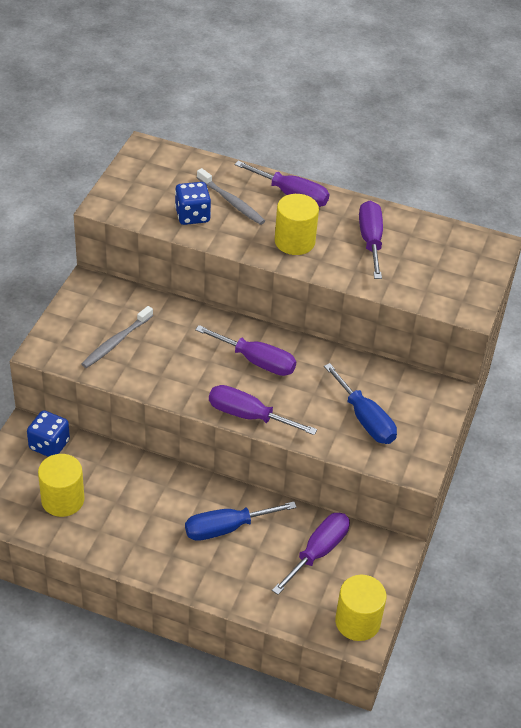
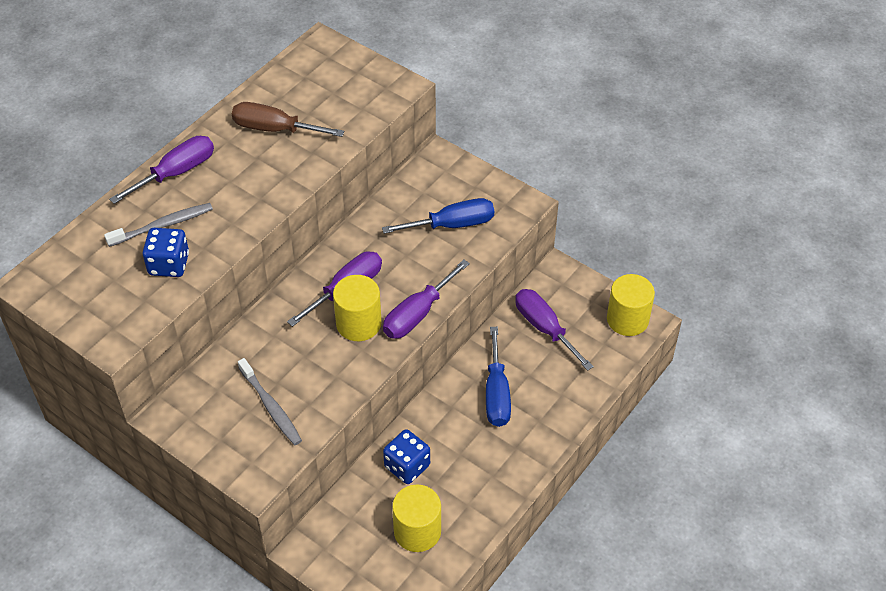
camera: 70 degrees left, 5 degrees up
blue dice [27,410,70,457] -> blue dice moved to [383,429,430,484]
yellow cylinder [275,194,319,255] -> yellow cylinder moved to [333,275,382,341]
purple screwdriver [359,201,383,279] -> brown screwdriver [232,102,345,137]

